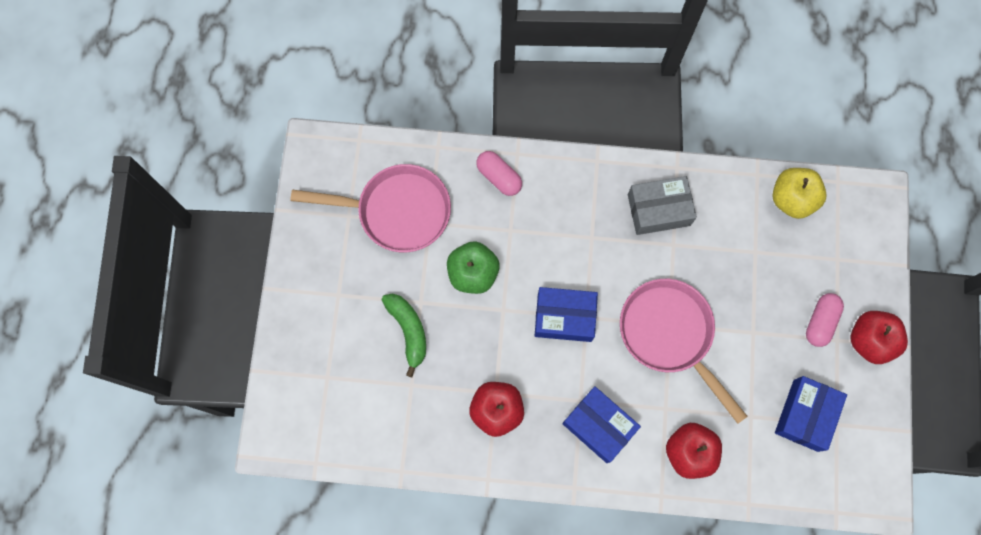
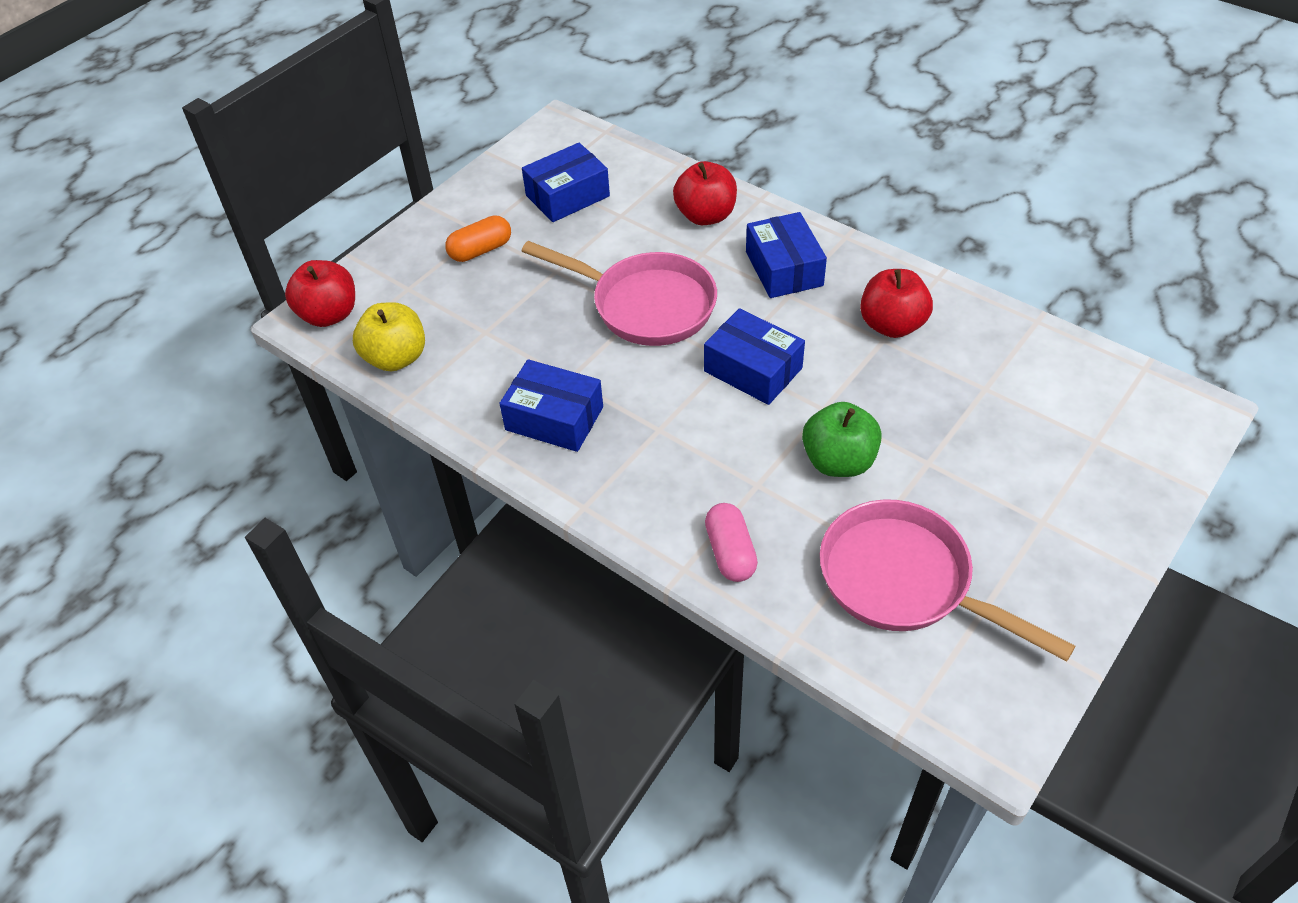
camera: 145 degrees left, 25 degrees down
green banana [382,294,426,377] -> none
pink pan [620,279,748,424] -> pink pan turned 60 degrees counterclockwise [522,241,717,346]
grey box [628,176,697,235] -> blue box [499,359,603,452]
pink capsule [806,293,844,347] -> orange capsule [445,215,511,262]
red apple [851,311,908,364] -> red apple moved to [285,260,355,327]

